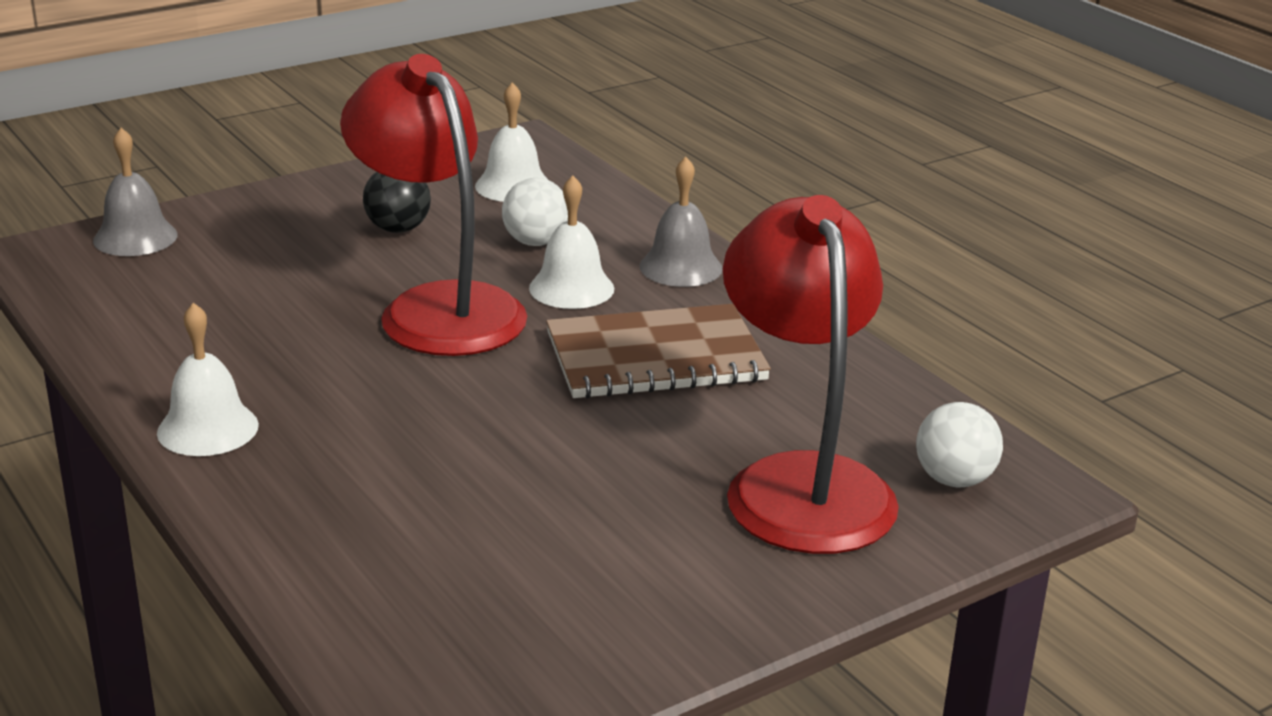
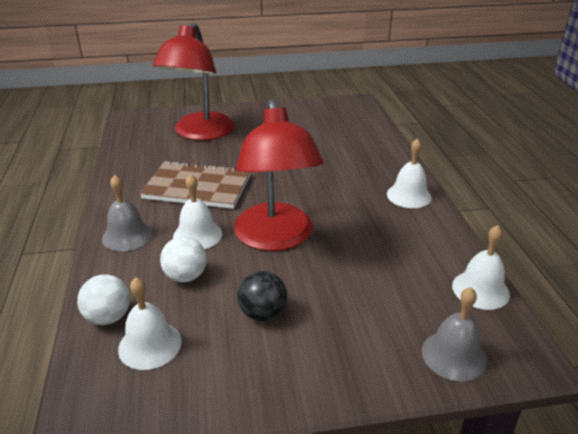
camera: 155 degrees left, 5 degrees up
white ball [916,402,1003,487] -> white ball moved to [77,274,130,325]
none -> white bell [452,225,510,310]

